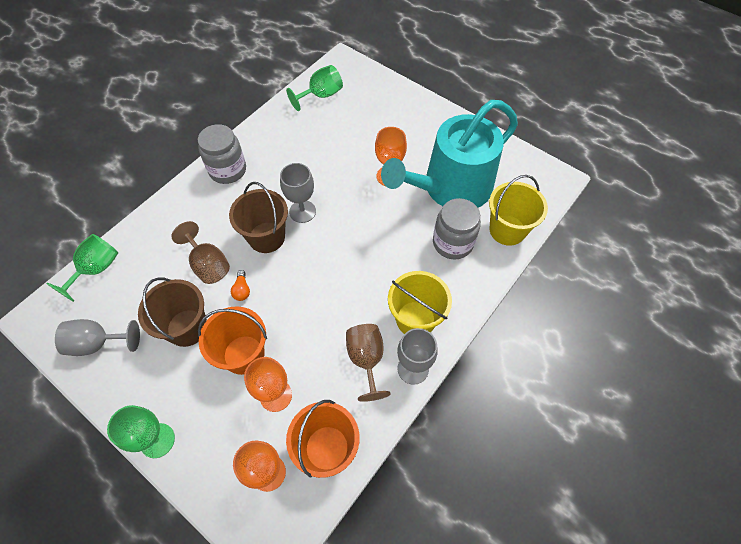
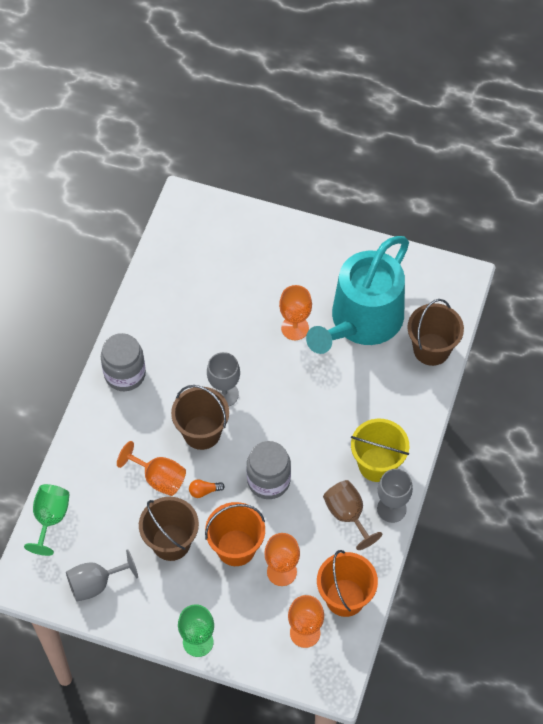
camera: 20 degrees left, 0 degrees up
brown goblet [171,221,230,284] -> orange goblet [117,441,186,496]
orange light bulb [231,270,250,301] -> orange light bulb turned 105 degrees clockwise [189,479,225,498]
green goblet [286,65,343,111] -> none
grey jar [433,198,481,259] -> grey jar moved to [247,441,291,499]
yellow bucket [489,175,548,246] -> brown bucket [407,299,464,366]

